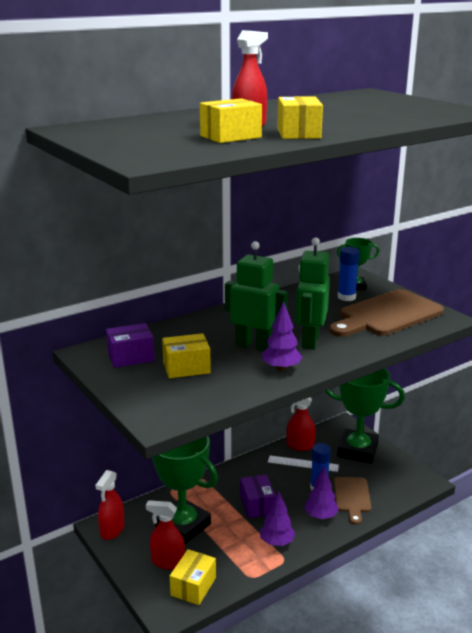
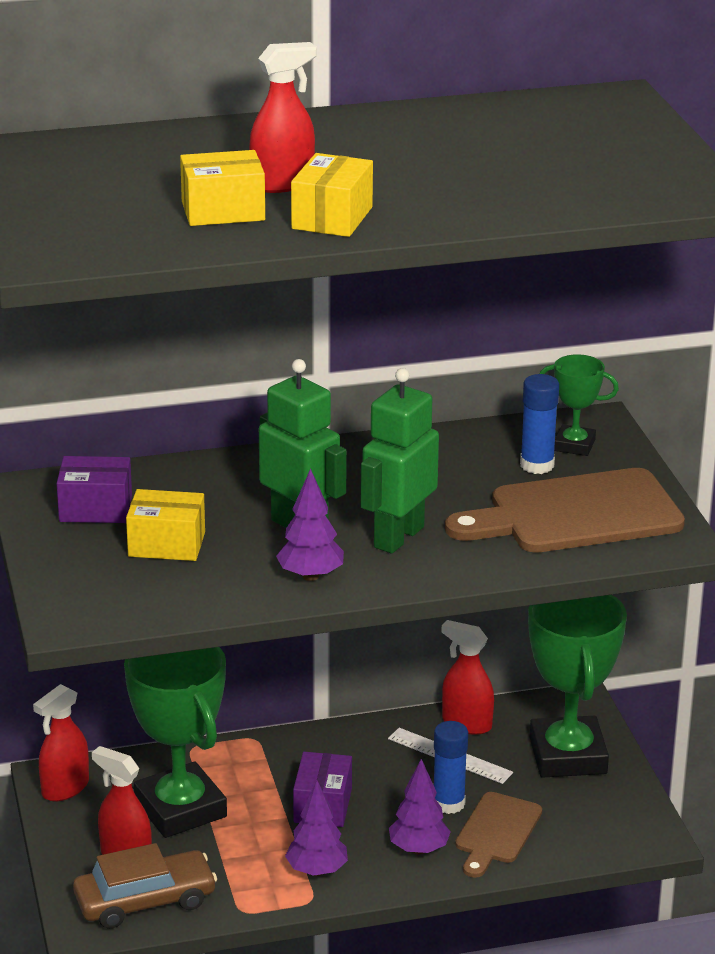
camera: 20 degrees right, 5 degrees up
yellow box [170,549,216,605] -> brown car [73,843,217,929]
green trophy [325,368,405,463] -> green trophy turned 45 degrees clockwise [528,595,627,778]

